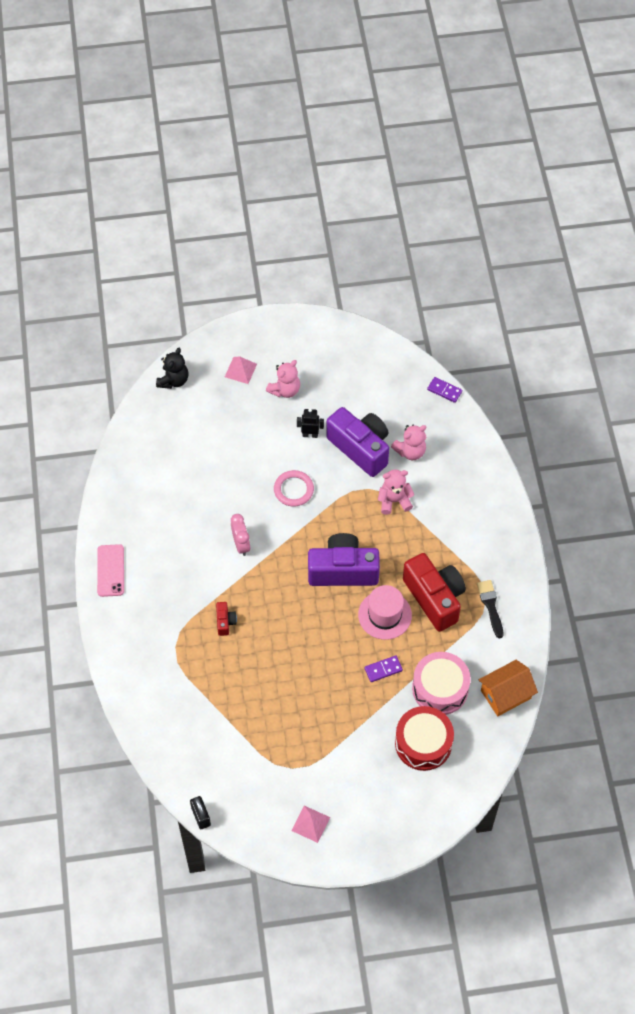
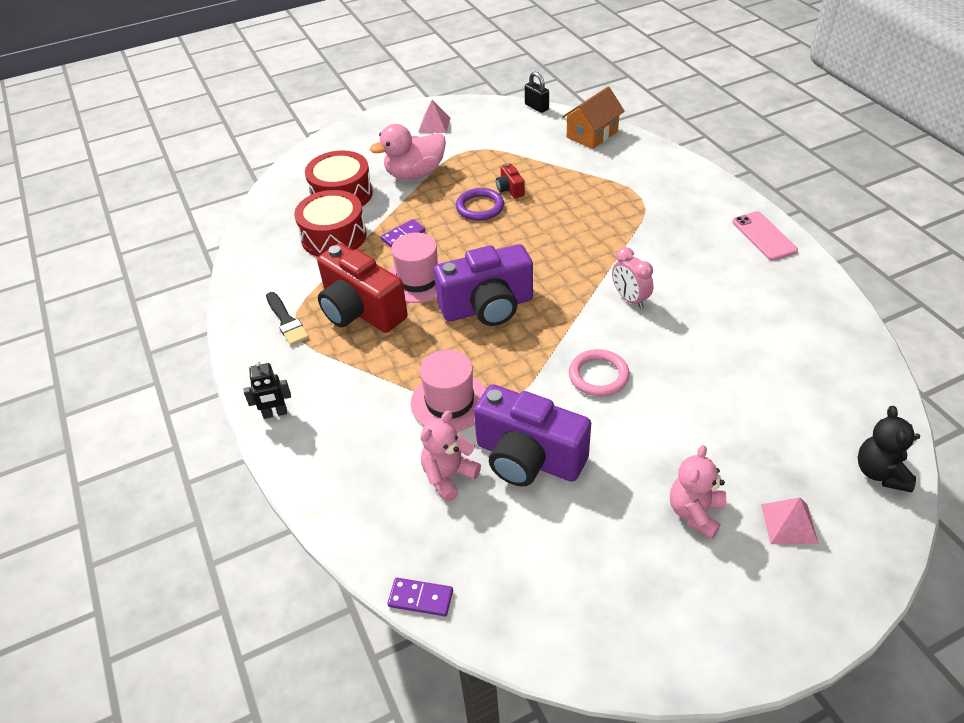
camera: 165 degrees right, 15 degrees down
red camera [216,602,237,636] -> red camera moved to [496,163,525,199]
black robot [297,408,324,438] -> black robot moved to [244,360,291,419]
pink teddy bear [378,469,415,515] -> pink hat [411,350,486,432]
pink drum [412,652,471,715] -> red drum [294,190,367,257]
orange house [479,660,538,716] -> orange house moved to [562,86,625,149]
none -> pink duck [370,124,446,179]
none -> purple ring [456,188,504,221]

